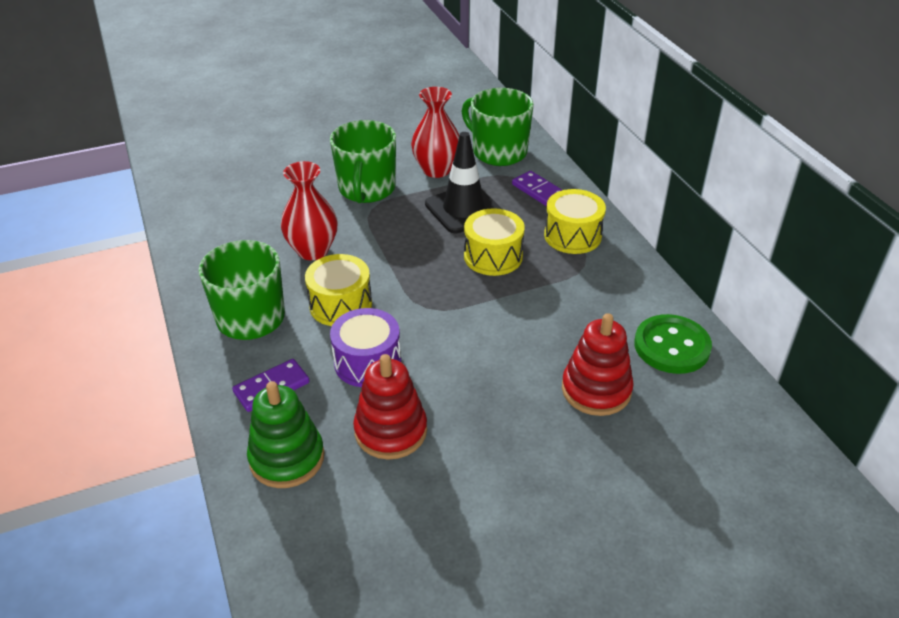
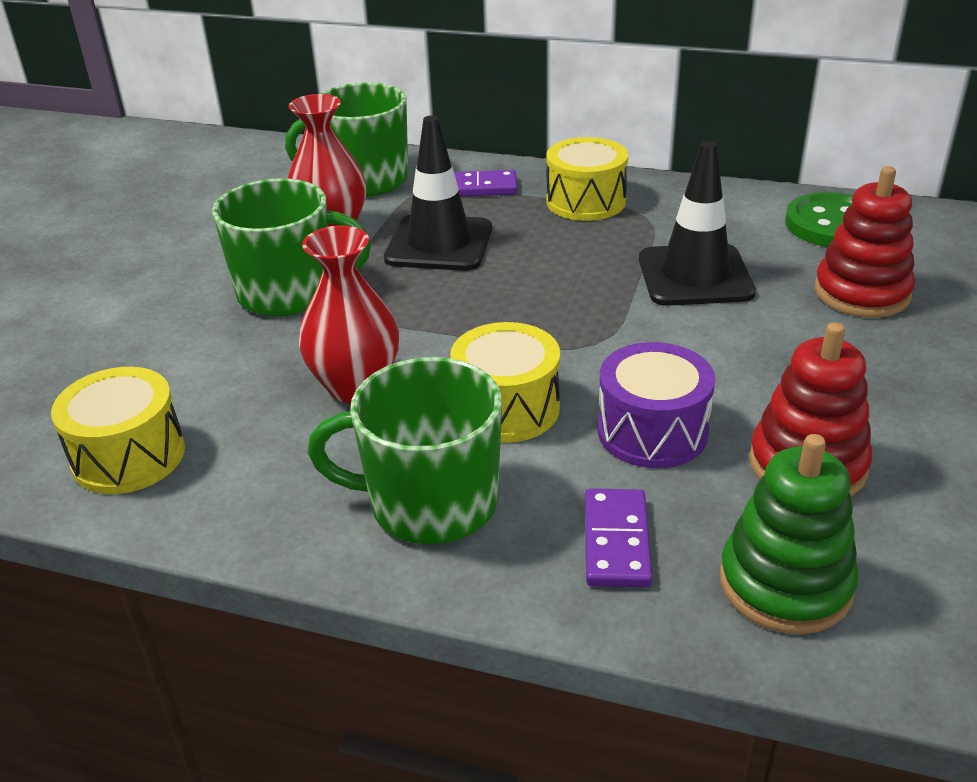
camera: 50 degrees left, 5 degrees down
green mug [330,120,396,203] -> green mug turned 45 degrees counterclockwise [212,178,371,316]
yellow drum [464,208,525,276] -> yellow drum moved to [51,367,185,494]
none -> black traffic cone [639,141,756,306]

